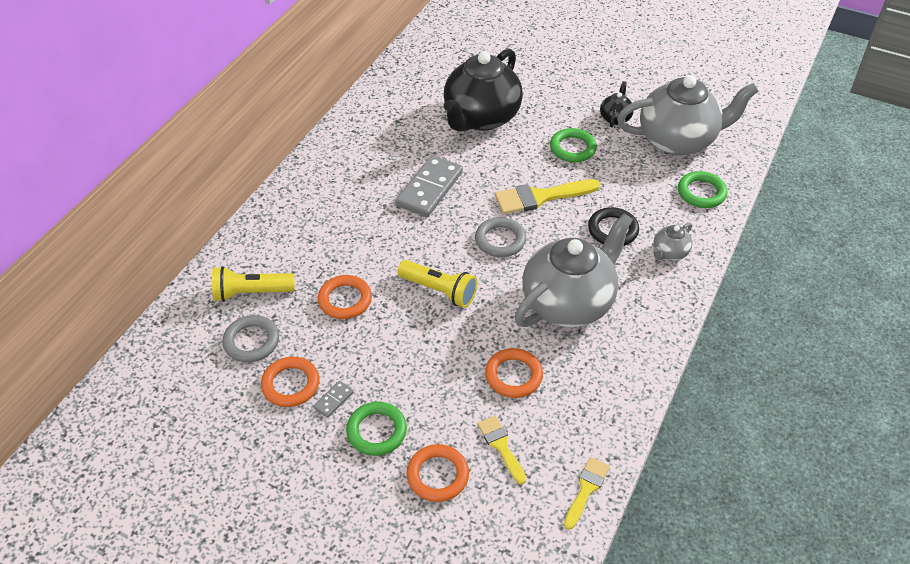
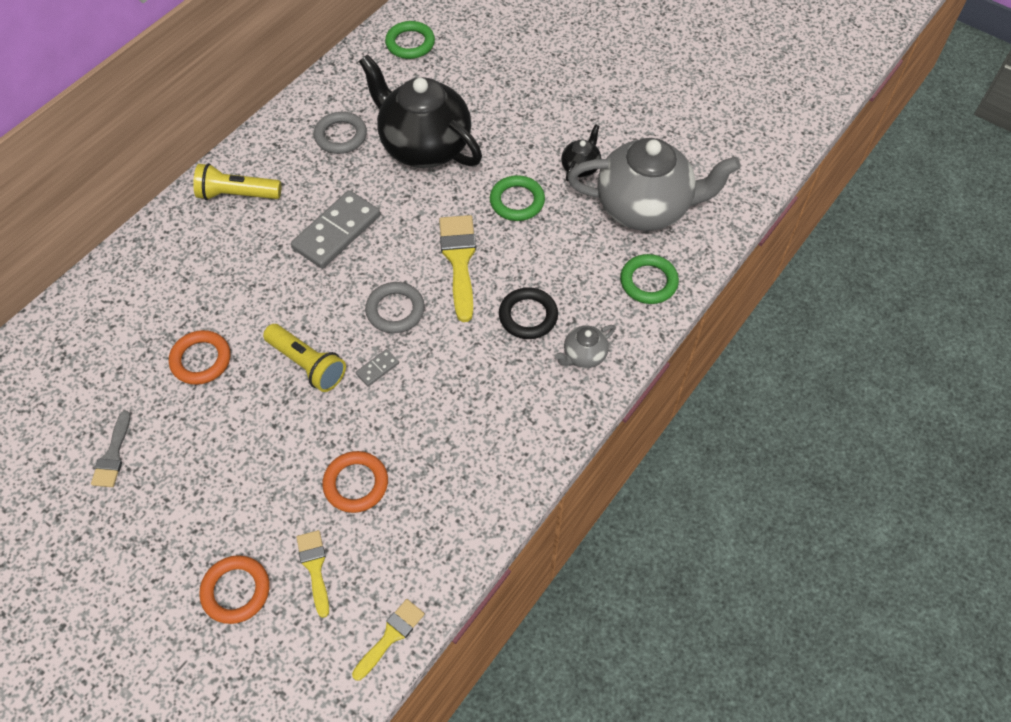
camera: 10 degrees right, 10 degrees up
yellow flashlight [212,266,295,302] -> yellow flashlight moved to [193,163,281,200]
grey ring [222,315,279,362] -> grey ring moved to [314,112,367,154]
orange ring [261,357,319,407] -> grey brush [91,411,131,487]
grey domino [313,381,354,418] -> grey domino moved to [356,349,399,386]
green ring [346,402,407,456] -> green ring moved to [385,21,435,59]
black teapot [444,49,523,132] -> black teapot turned 90 degrees clockwise [359,54,482,168]
yellow brush [495,179,600,214] -> yellow brush turned 90 degrees clockwise [439,215,476,322]
grey teapot [514,213,633,327] -> none

